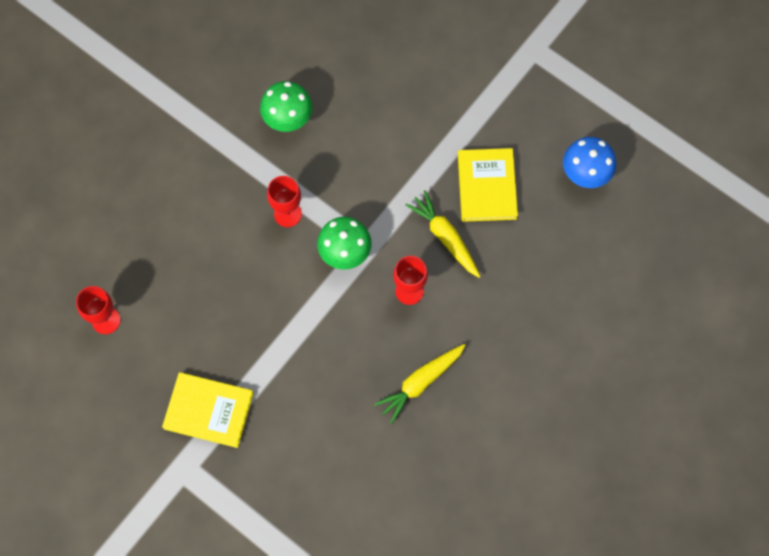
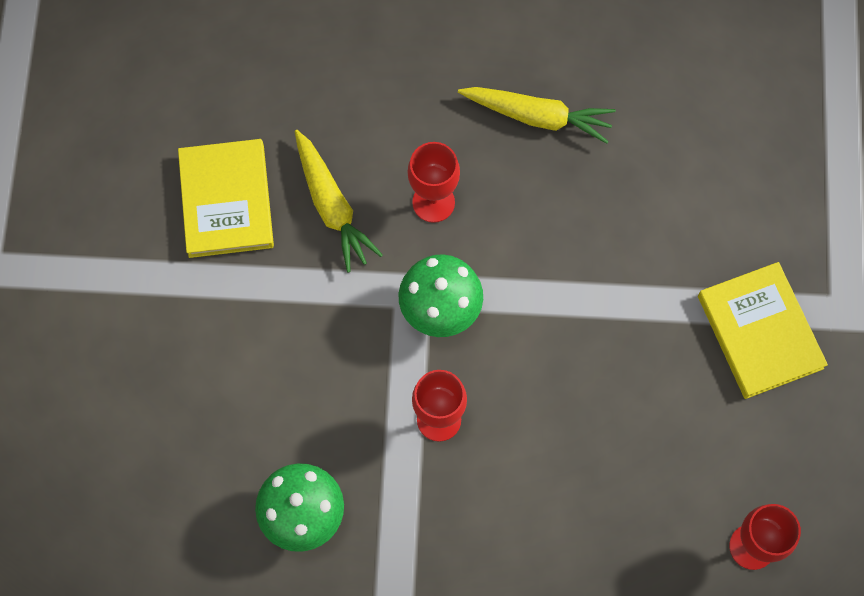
camera: 125 degrees left, 0 degrees up
yellow carrot [405,190,481,278] -> yellow carrot turned 45 degrees counterclockwise [295,130,383,273]
yellow book [458,148,518,222] -> yellow book turned 60 degrees counterclockwise [178,139,274,258]
blue mushroom [563,137,616,188] -> none

